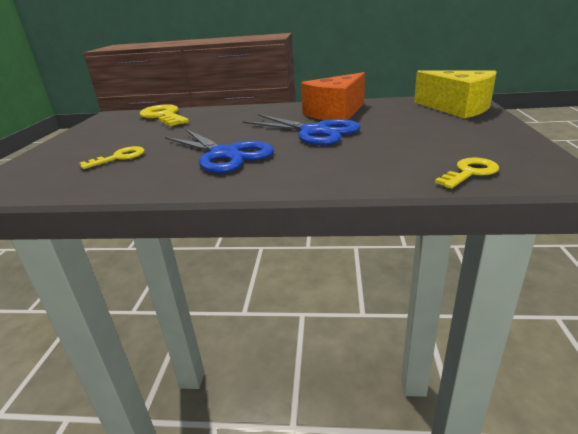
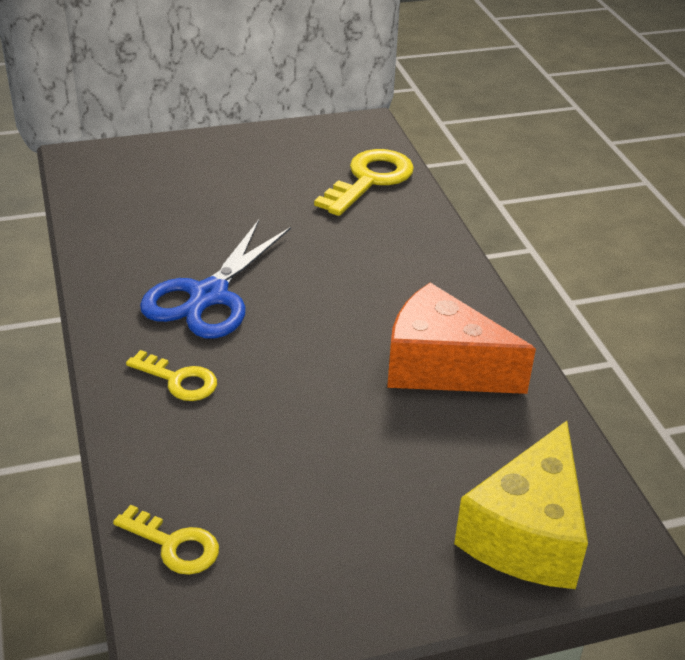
camera: 65 degrees right, 10 degrees up
yellow key [79,146,145,169] -> yellow key moved to [126,350,217,401]
blue scissors [242,114,361,145] -> none

